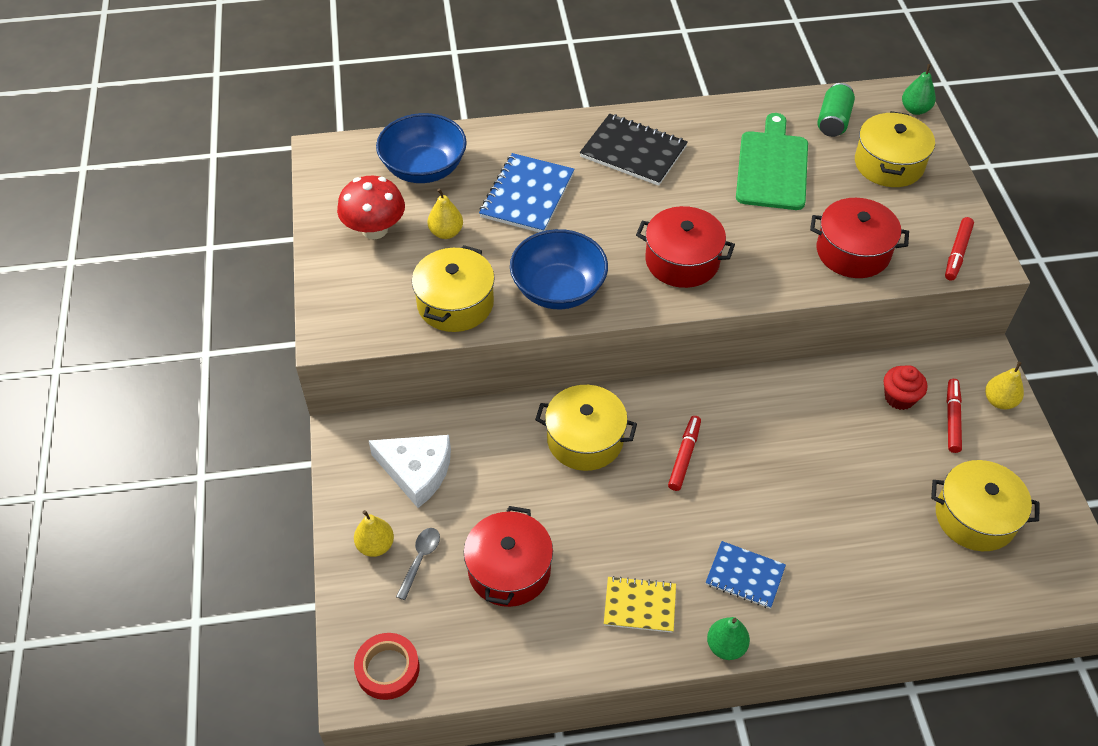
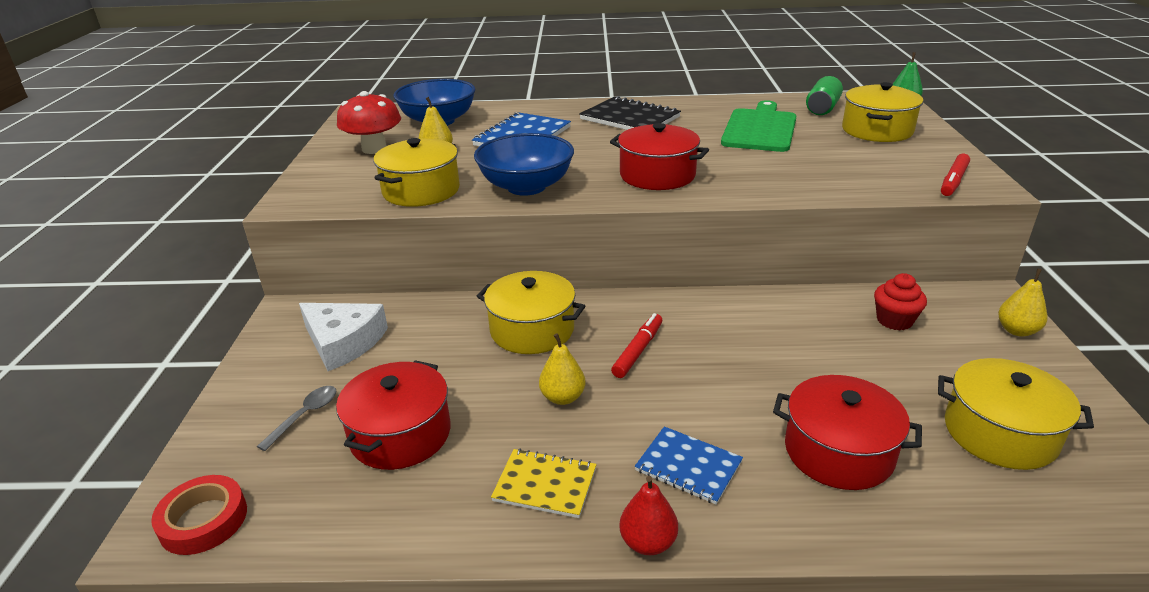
camera: 10 degrees right, 20 degrees down
yellow pear [354,510,394,557] -> yellow pear moved to [539,333,586,405]
green pear [707,617,750,660] -> red pear [619,476,678,555]
red pot [810,198,909,278] -> red pot moved to [773,375,922,490]
red marker [947,379,962,453] -> none

